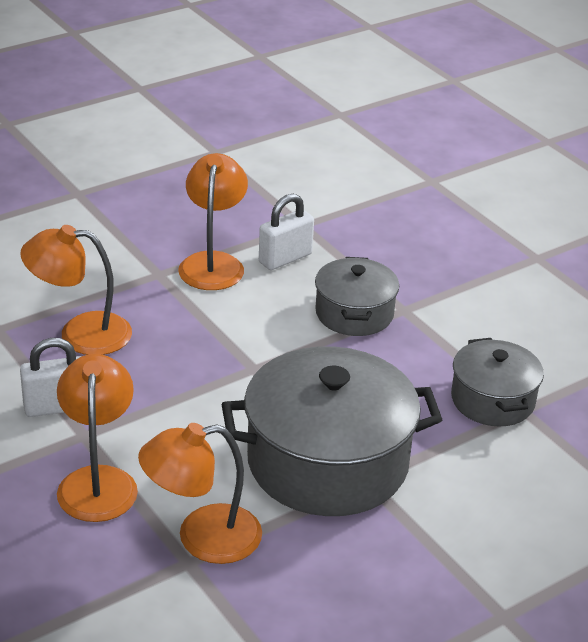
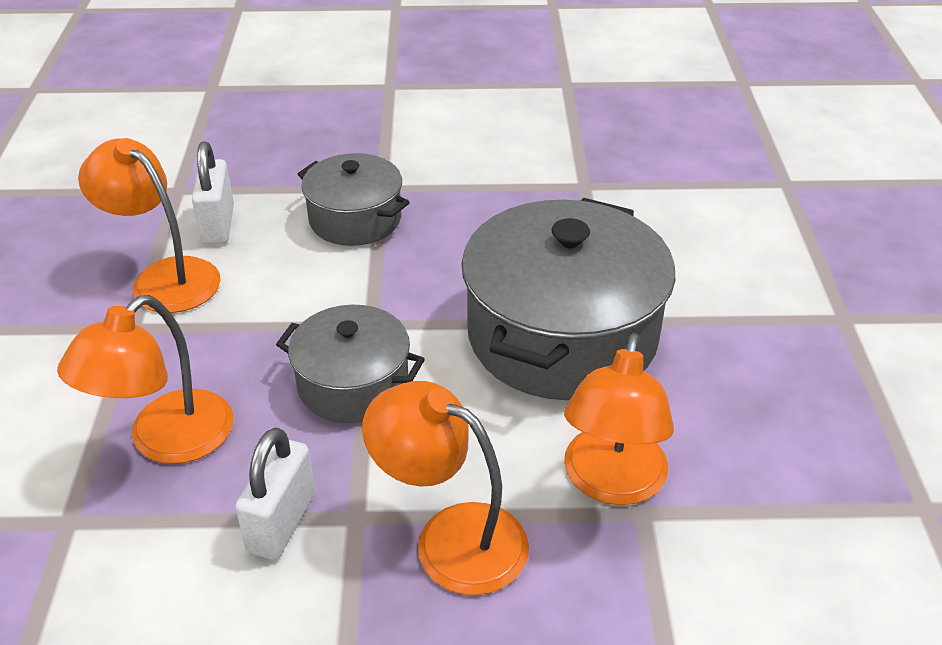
camera: 55 degrees left, 5 degrees up
grey pot [451,338,544,426] -> grey pot moved to [276,305,425,423]

